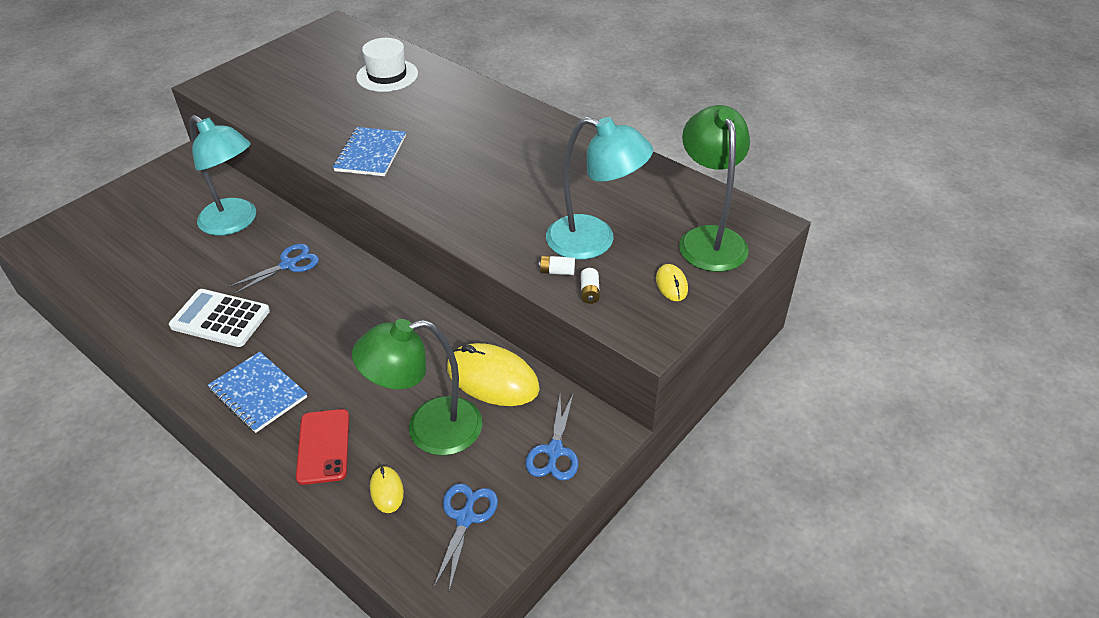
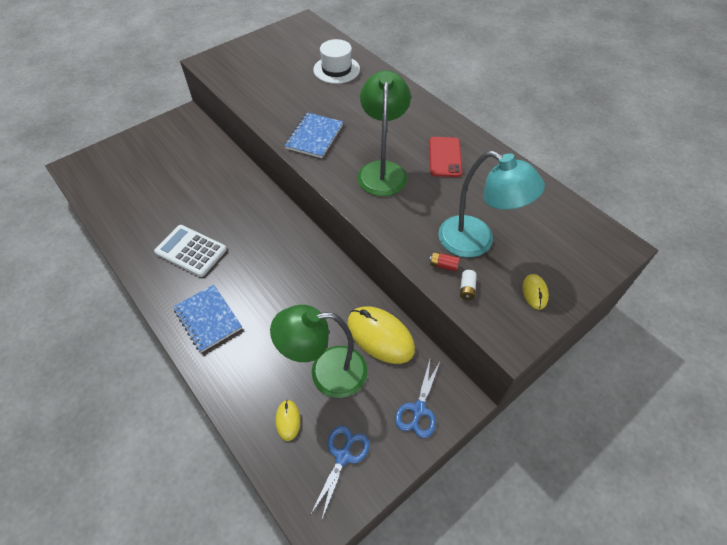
camera: 10 degrees right, 10 degrees up
turquoise lamp [190,115,256,236] -> none
blue scissors [228,244,319,294] -> none
red phone [296,409,349,485] -> red phone moved to [429,137,462,177]
white battery [539,256,575,275] -> red battery [429,252,460,271]
green lamp [679,105,750,272] -> green lamp moved to [357,70,411,196]

